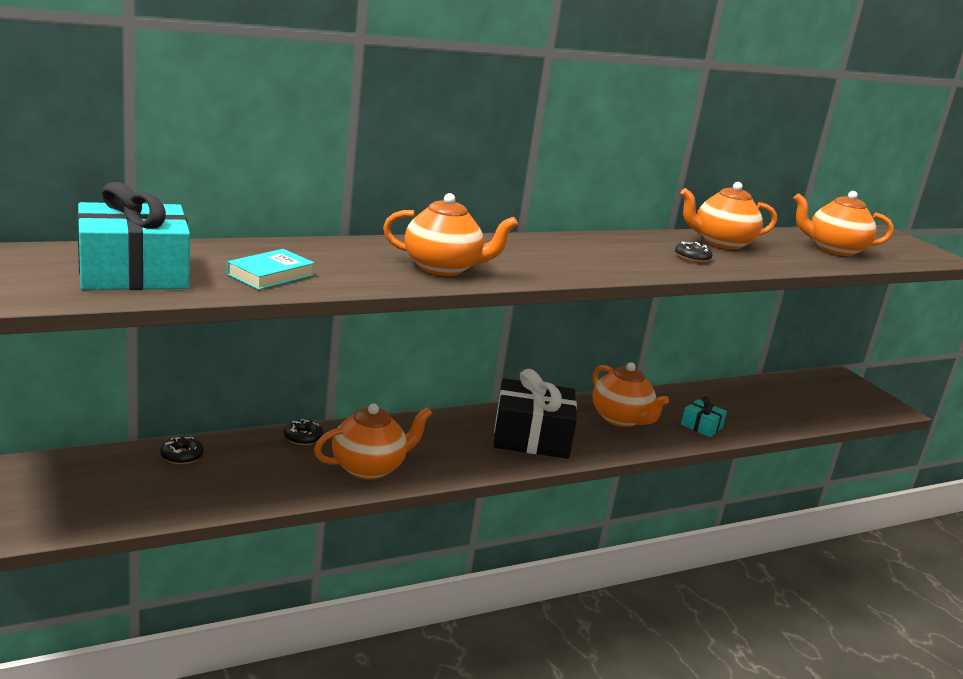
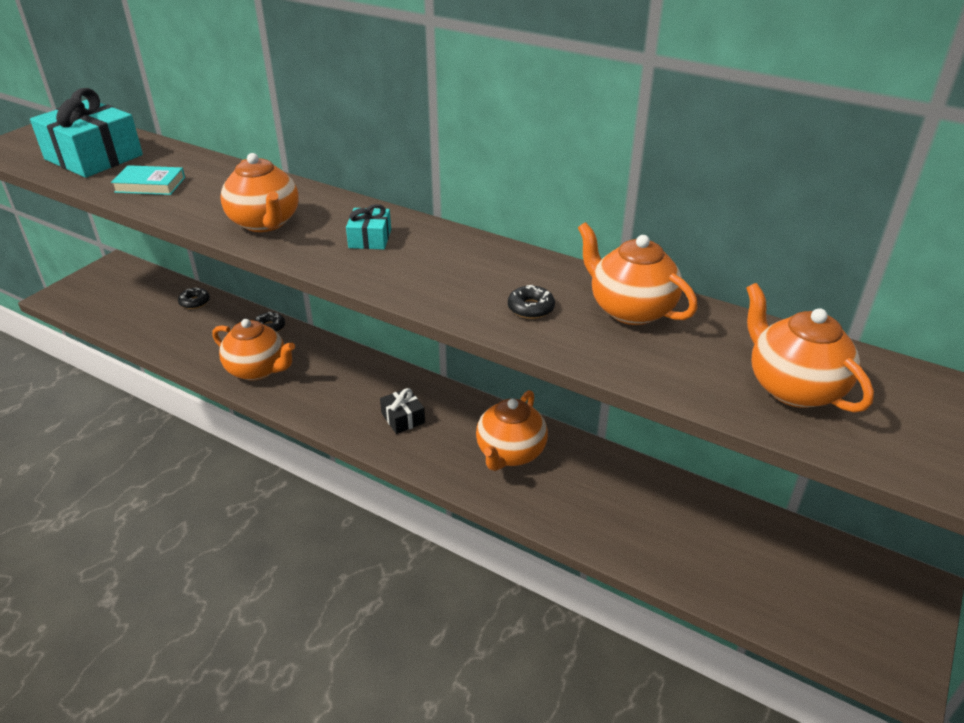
camera: 60 degrees right, 15 degrees up
black gift [494,369,577,459] -> black gift [380,388,425,434], size x0.47
turquoise gift [681,397,727,437] -> turquoise gift moved to [346,204,391,250]

